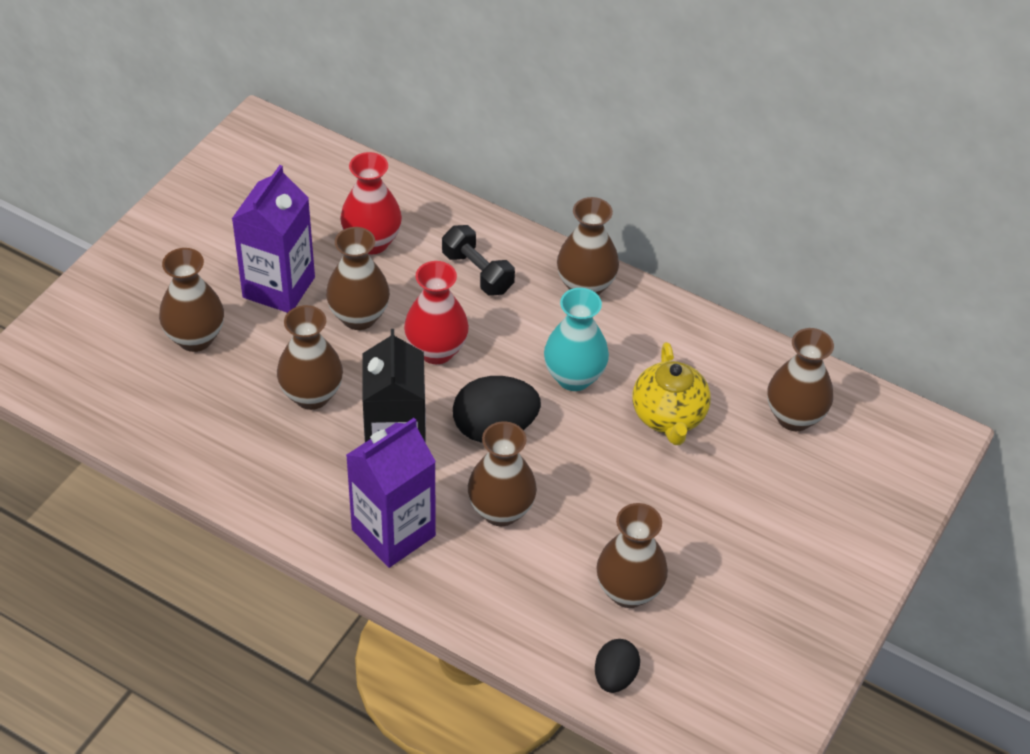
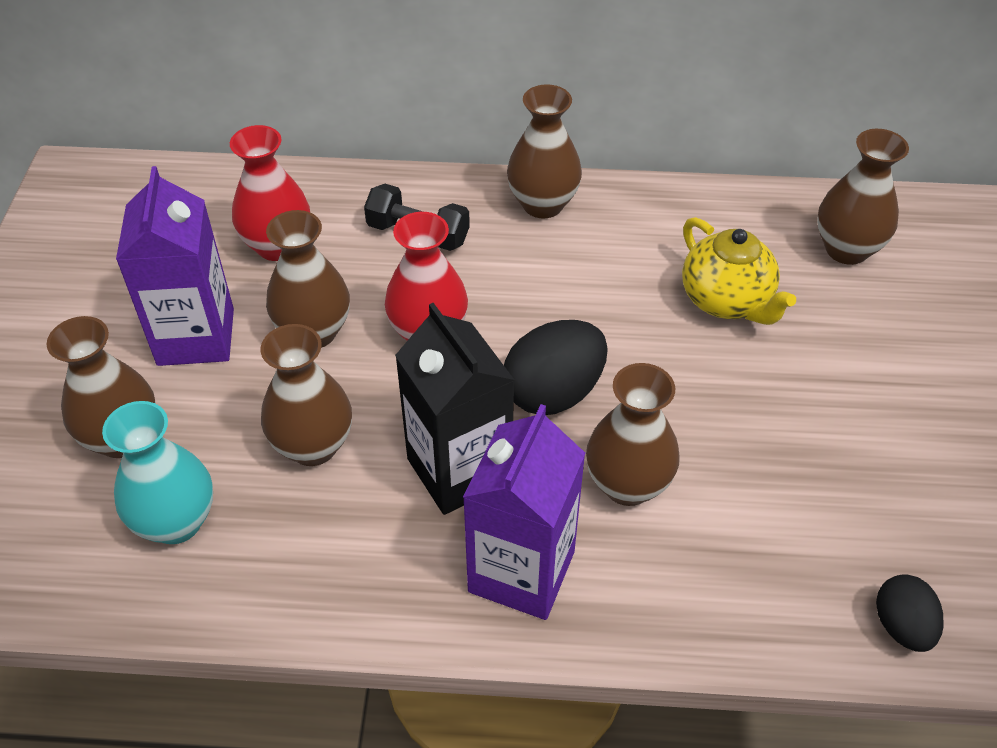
camera: 25 degrees left, 0 degrees up
turquoise vase [544,288,609,391] -> turquoise vase moved to [102,401,213,544]
brown vase [596,503,668,608] -> none

